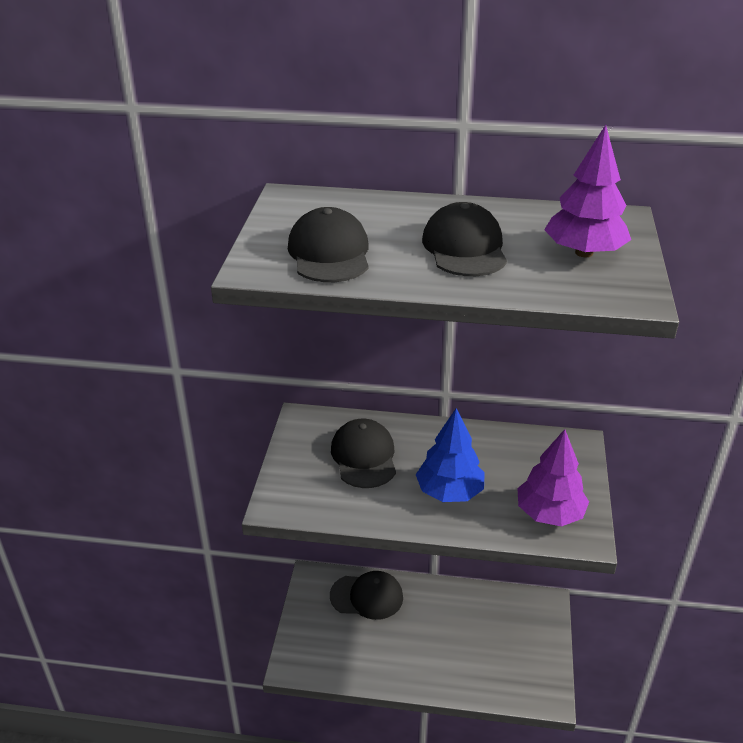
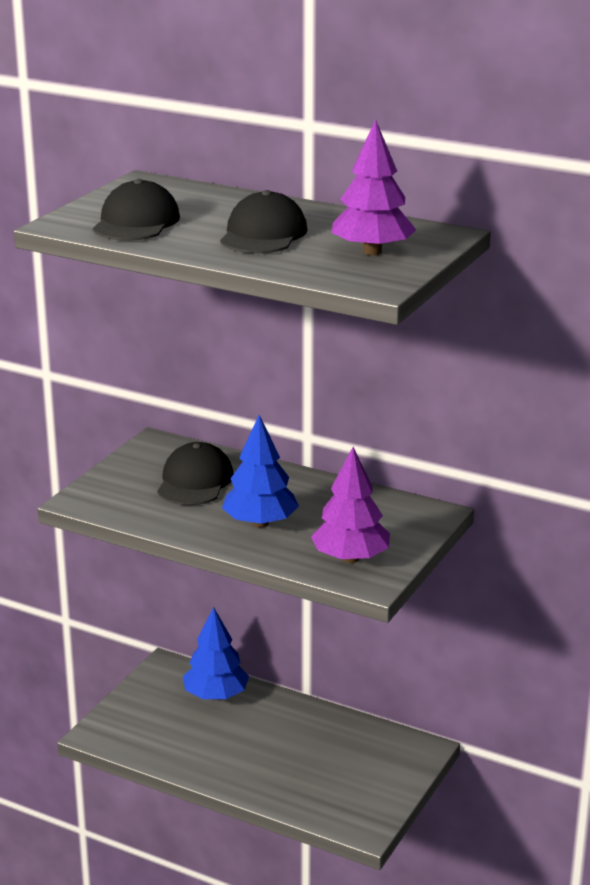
camera: 20 degrees right, 10 degrees down
black cap [330,571,403,620] -> blue tree [183,607,249,700]

